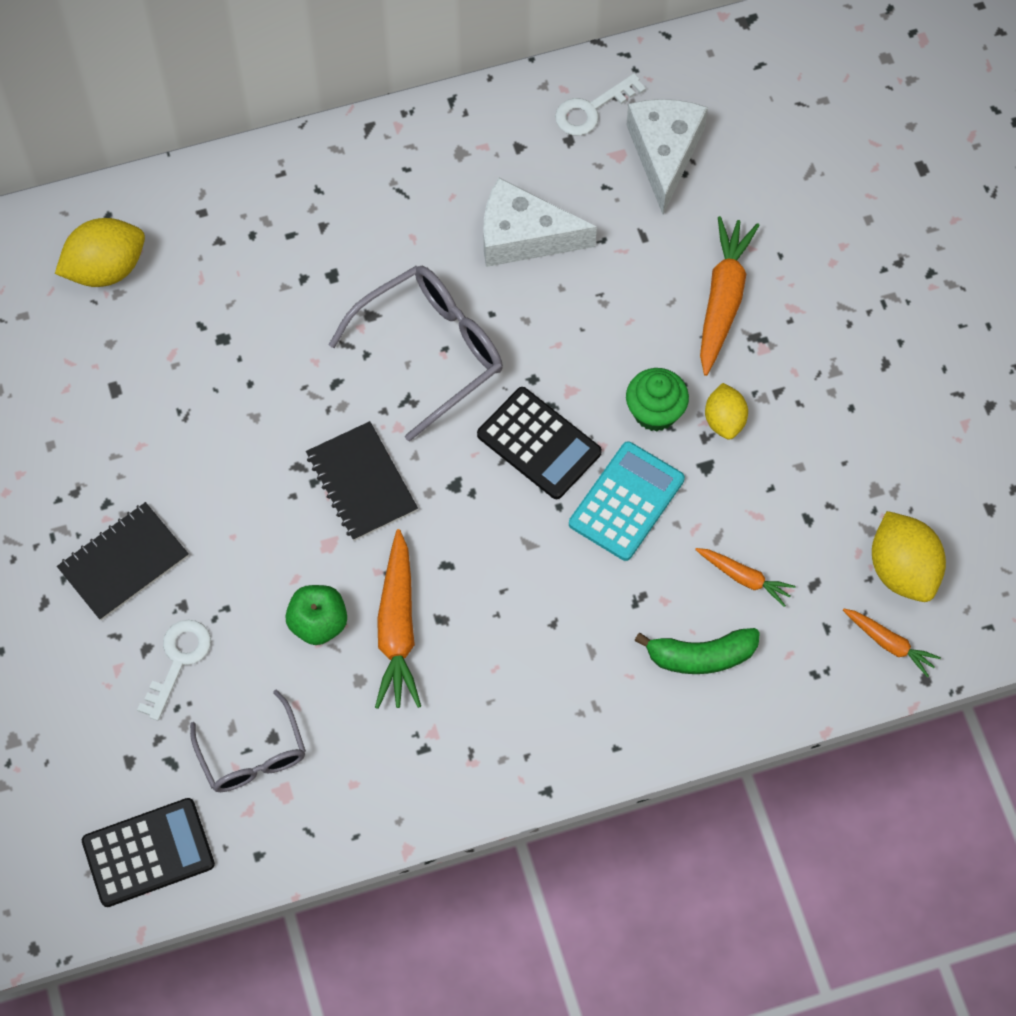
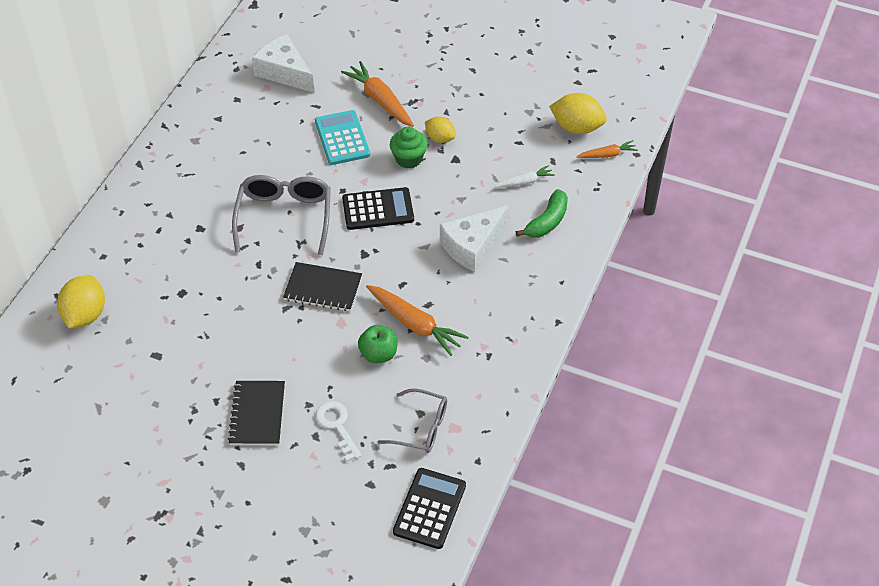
camera: 50 degrees left, 15 degrees down
white cheese [484,178,597,267] -> white cheese moved to [440,205,509,272]
white key [555,73,646,136] -> none
turquoise calculator [569,441,685,561] -> turquoise calculator moved to [315,110,370,165]
orange carrot [695,548,796,607] -> white carrot [494,165,555,188]

